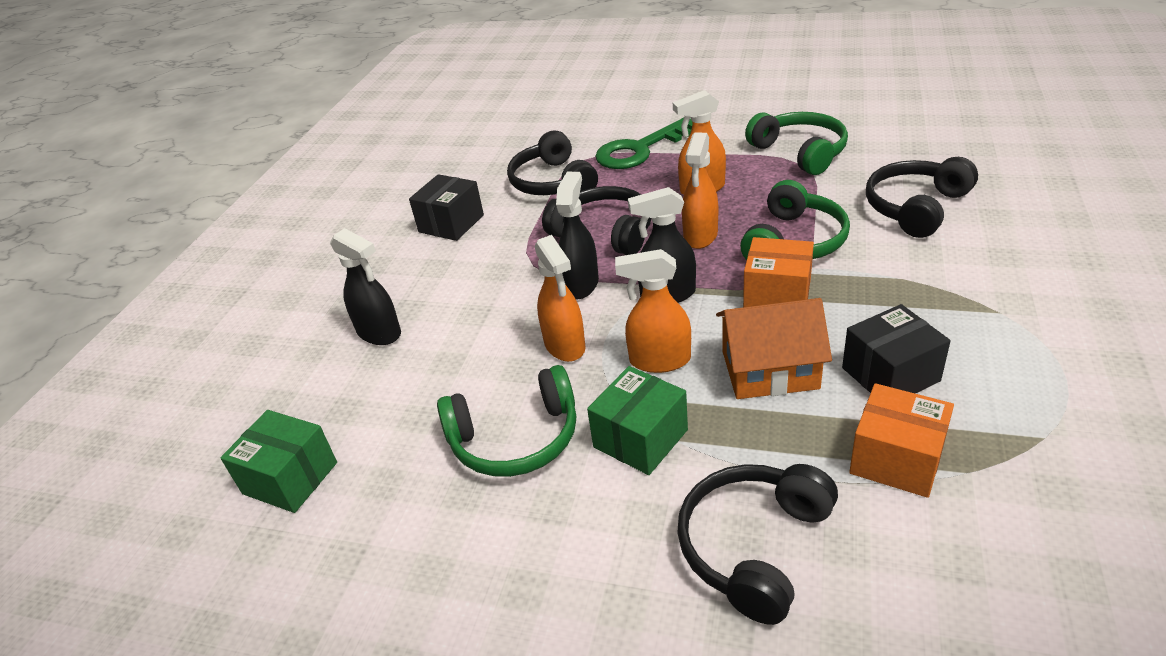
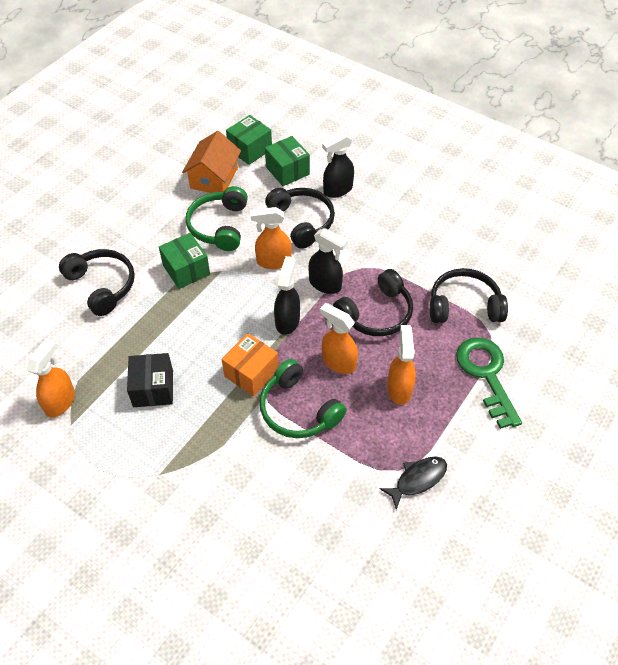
camera: 105 degrees right, 15 degrees up
black box [409,174,484,241] -> none
orange spray bottle [615,249,691,373] -> orange spray bottle moved to [27,338,75,418]
orange house [716,298,832,399] -> orange house moved to [182,131,241,193]
green headphones [745,112,848,175] -> black fish [380,456,447,510]
orange box [849,383,954,498] -> none
black headphones [866,157,978,238] -> black headphones moved to [265,188,335,249]
none -> green box [265,136,310,186]

